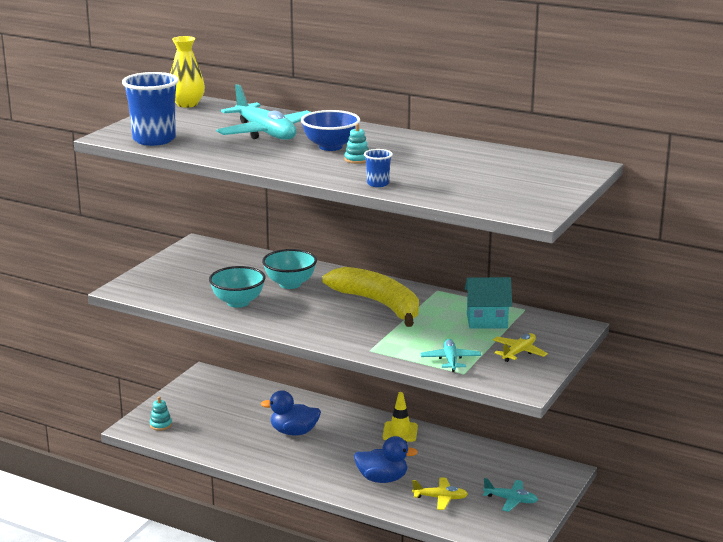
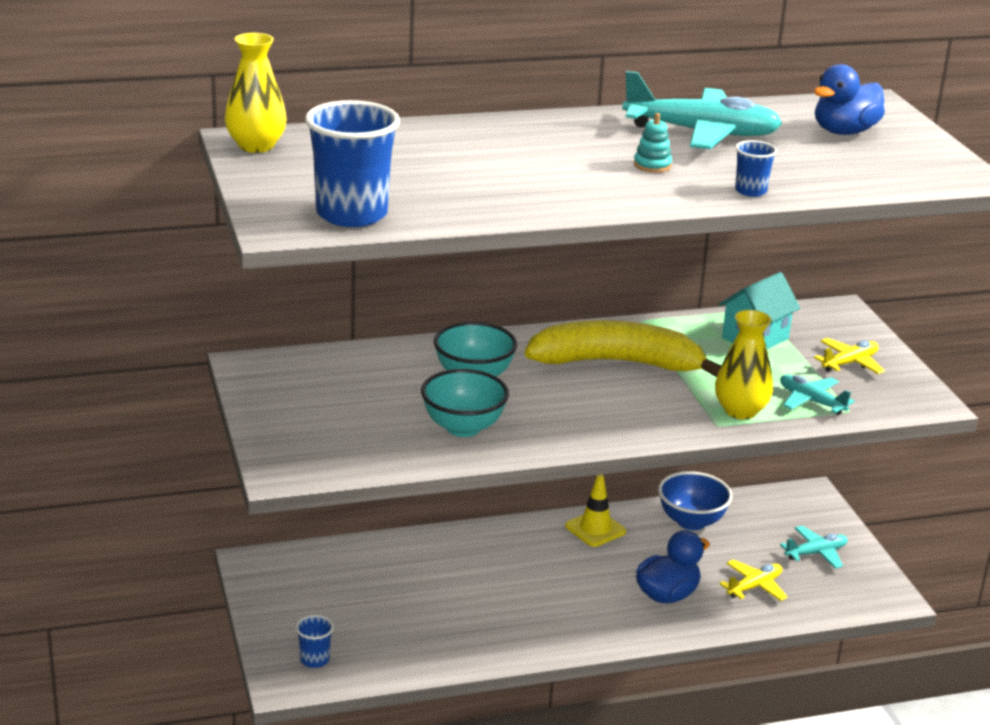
camera: 45 degrees left, 5 degrees up
turquoise stacking toy [150,397,172,431] -> blue cup [296,615,334,668]
turquoise plane [216,84,311,140] -> turquoise plane moved to [622,71,782,149]
blue duck [261,390,321,436] -> blue duck moved to [814,64,885,135]
blue bowl [301,110,360,151] -> blue bowl moved to [658,471,733,530]
yellow plane [493,333,548,362] -> yellow plane turned 60 degrees clockwise [814,338,885,374]
none -> yellow vase [715,310,773,419]

